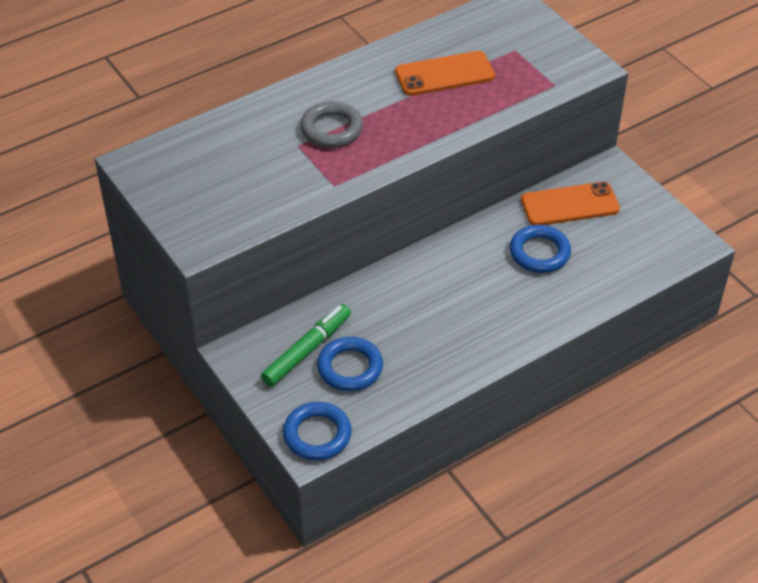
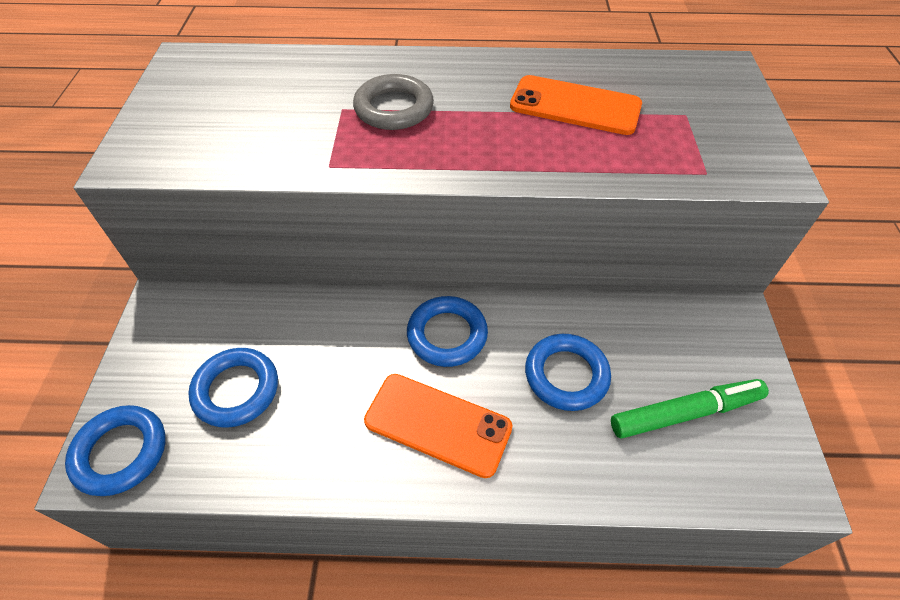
camera: 35 degrees right, 5 degrees up
green marker [261,304,351,387] -> green marker moved to [611,379,769,438]
orange phone [521,182,620,225] -> orange phone moved to [364,374,513,478]
none -> blue ring [407,296,488,367]

